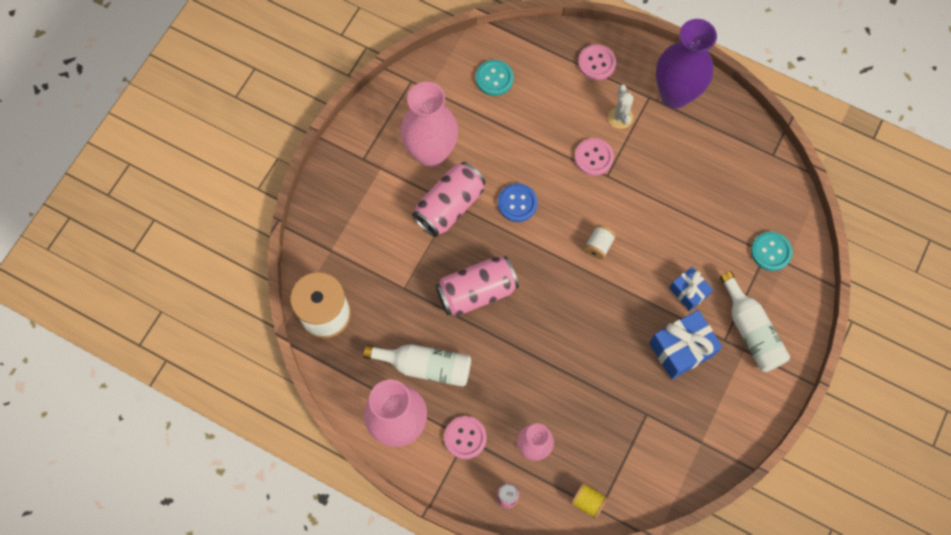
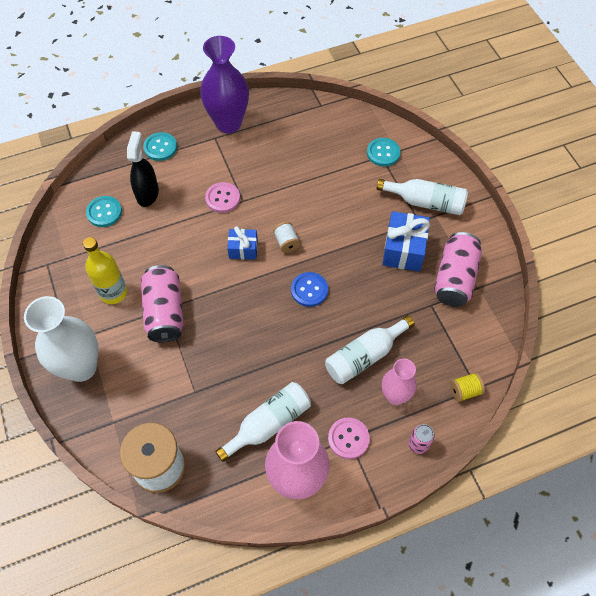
camera: 50 degrees left, 10 degrees down
pink vase [400,82,458,167] -> yellow bottle [83,237,127,304]
pink can [436,256,519,317] -> pink can moved to [434,232,482,307]
blue button [498,184,538,222] -> blue button moved to [291,272,328,307]
pink button [578,44,616,80] -> turquoise button [143,132,177,161]
white cactus [608,84,634,129] -> none
blue gift [669,267,713,311] -> blue gift moved to [227,226,258,260]
none -> white vase [24,296,98,382]
none -> black spray bottle [127,131,159,207]
none -> white bottle [325,315,415,384]

